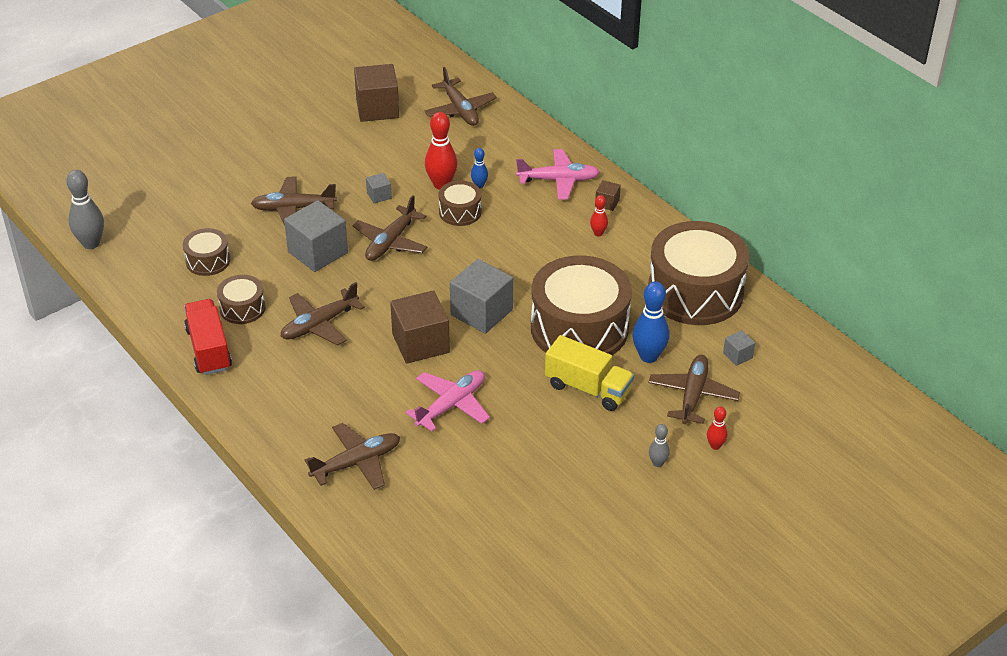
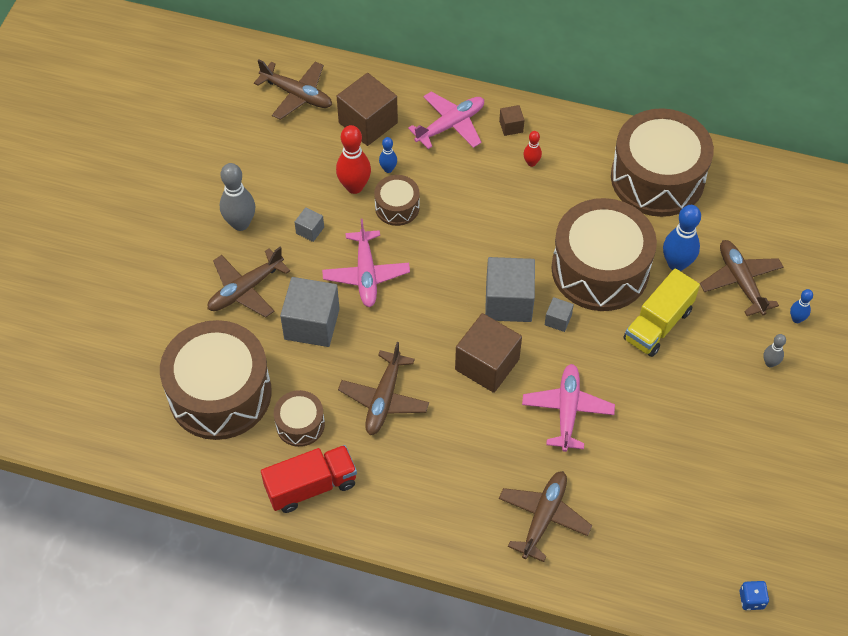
camera: 35 degrees left, 15 degrees up
grey bowling pin [66,170,104,249] -> grey bowling pin moved to [220,163,255,231]
brown drum [183,228,230,276] -> brown drum [160,320,272,440], size x2.13
red truck [184,299,232,375] -> red truck turned 120 degrees clockwise [261,445,357,513]
brown plane [352,195,428,261] -> pink plane [322,219,410,307]
brown cube [354,64,399,122] -> brown cube moved to [337,73,398,146]
yellow truck [545,335,634,411] -> yellow truck turned 135 degrees clockwise [624,268,700,357]
red bowling pin [707,406,727,450] -> blue bowling pin [790,289,813,323]
grey cube [723,330,755,366] -> grey cube moved to [545,297,574,332]
none -> blue dice [740,581,769,610]

